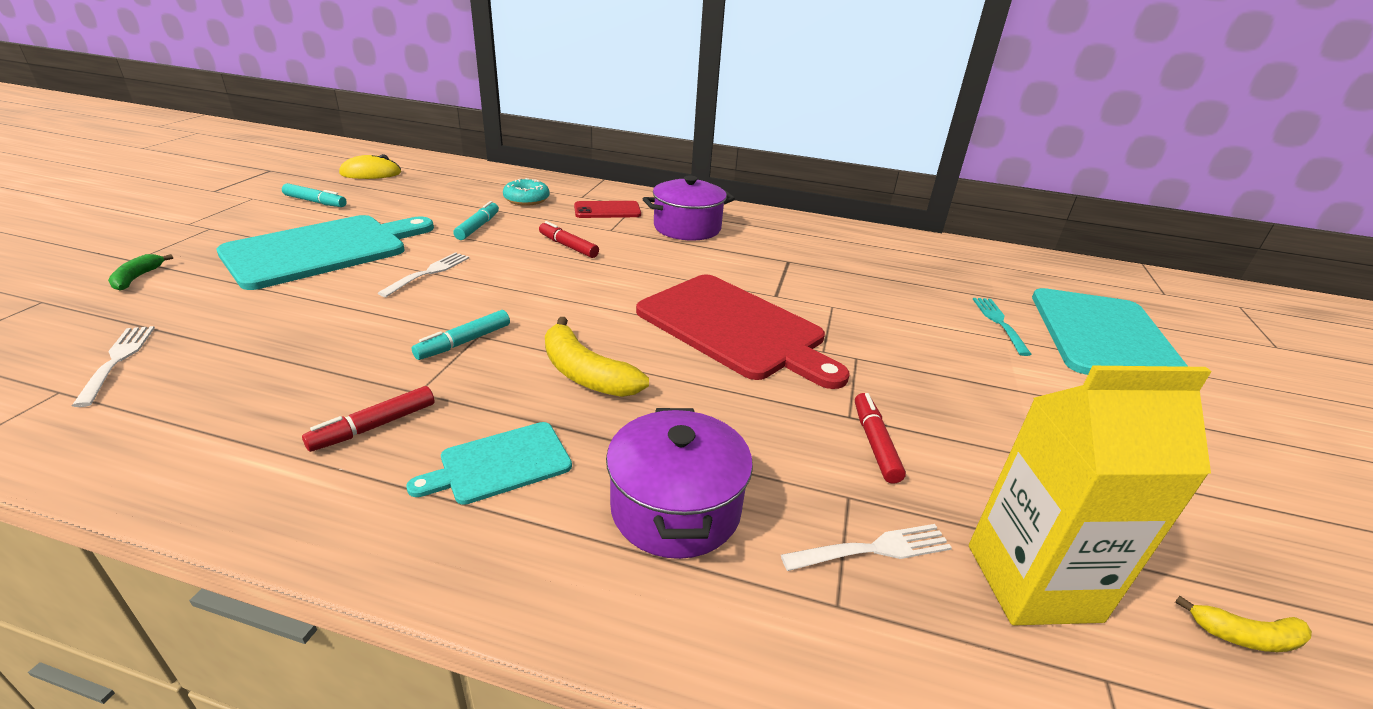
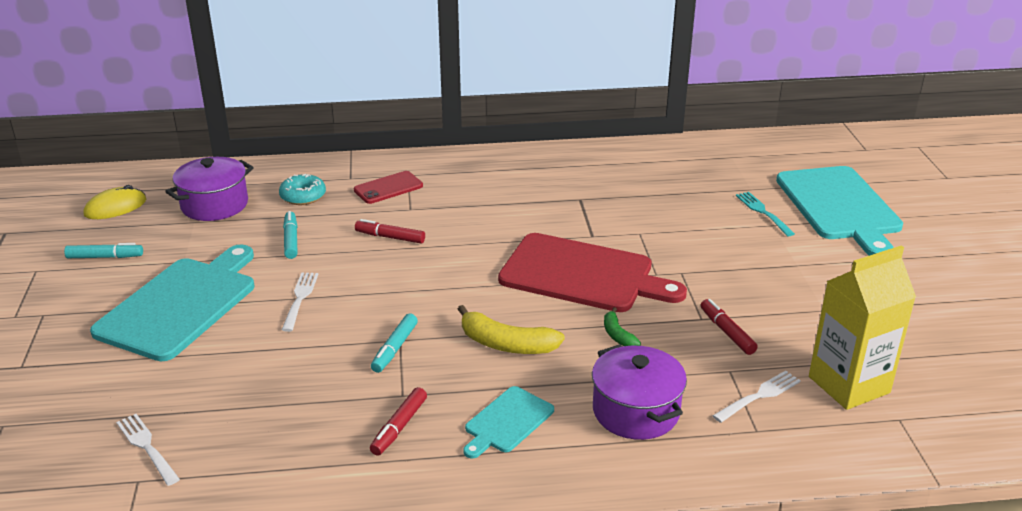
camera: 20 degrees left, 0 degrees up
green banana [108,254,173,291] -> green banana moved to [604,307,641,346]
purple pot [643,175,735,241] -> purple pot moved to [165,157,254,221]
yellow banana [1175,596,1312,652] -> none

